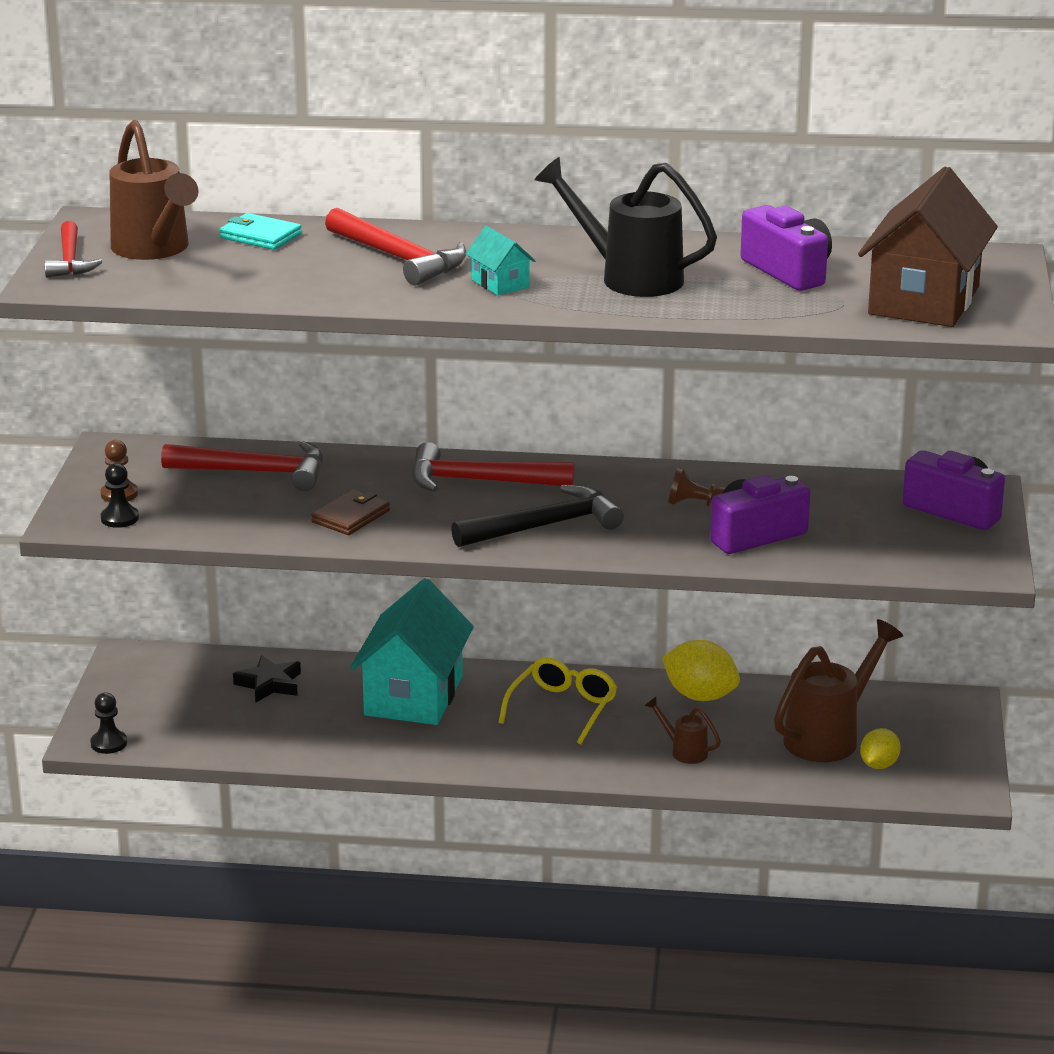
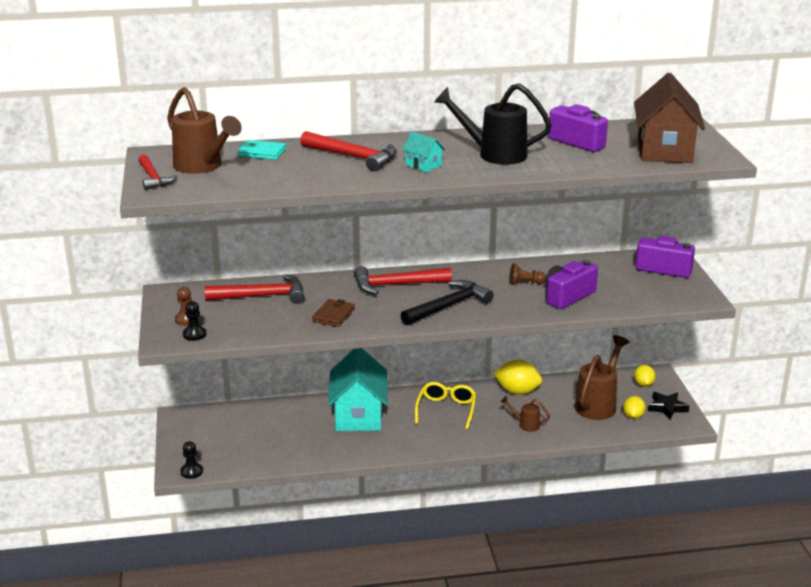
camera: 15 degrees left, 0 degrees up
black star [233,655,301,702] -> black star moved to [648,392,689,420]
none -> yellow lemon [634,365,656,387]

